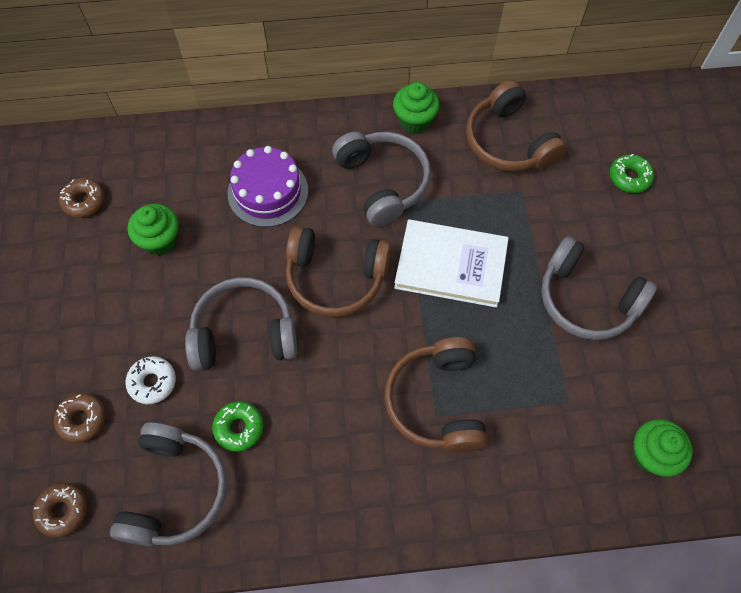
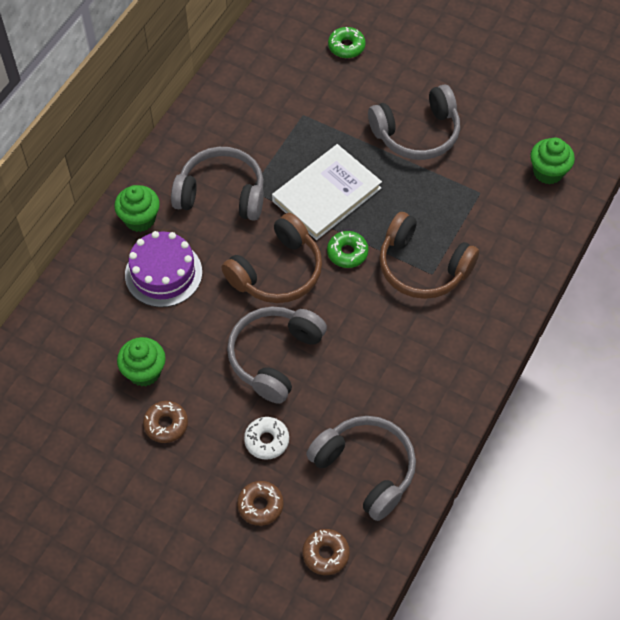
camera: 55 degrees left, 5 degrees down
brown donut [59,178,104,218] -> brown donut moved to [143,401,188,443]
green donut [212,401,263,452] -> green donut moved to [327,231,369,268]
green cupcake [393,82,440,134] -> green cupcake moved to [114,185,160,232]
brown headphones [466,80,567,171] -> none

